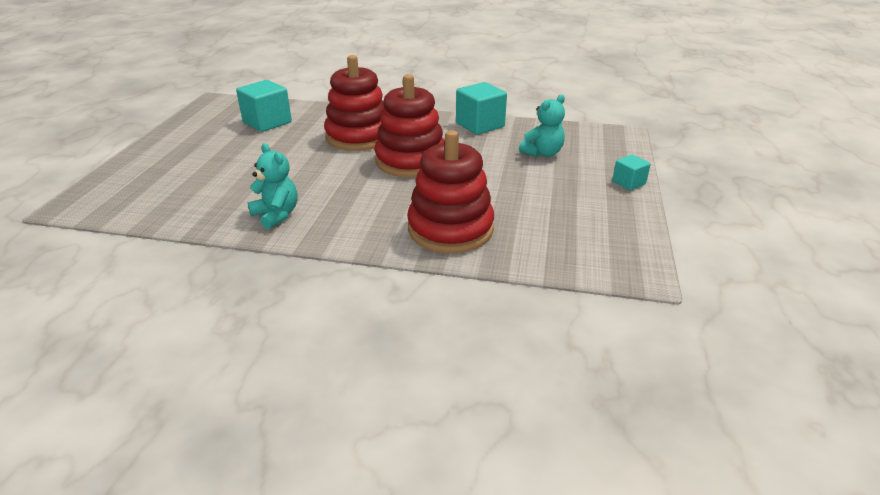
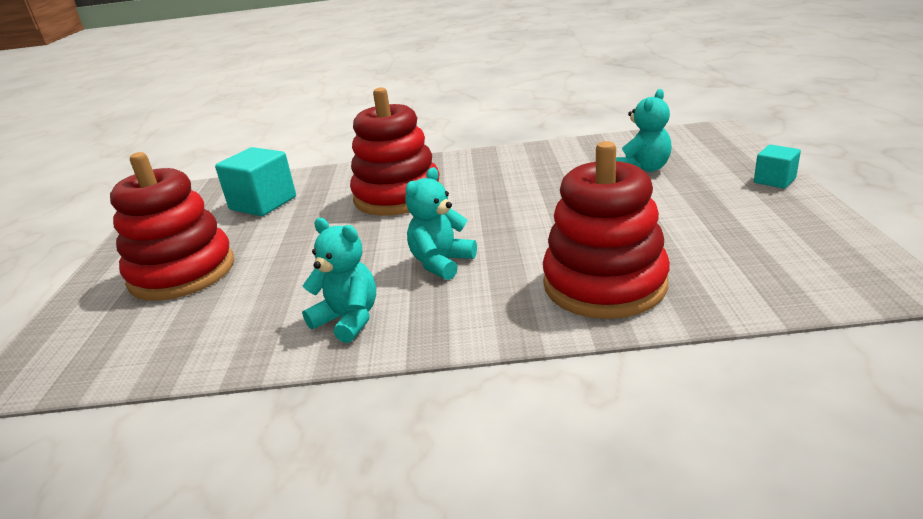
camera: 10 degrees left, 5 degrees down
red stacking toy [374,74,445,177] -> red stacking toy moved to [110,152,234,301]
turquoise cube [456,82,507,135] -> none
none -> turquoise teddy bear [405,167,477,280]

